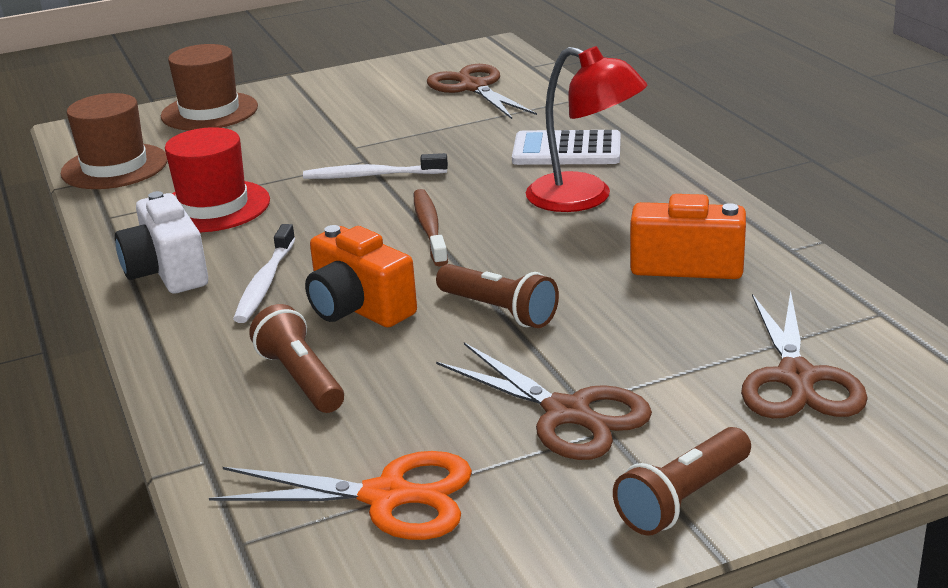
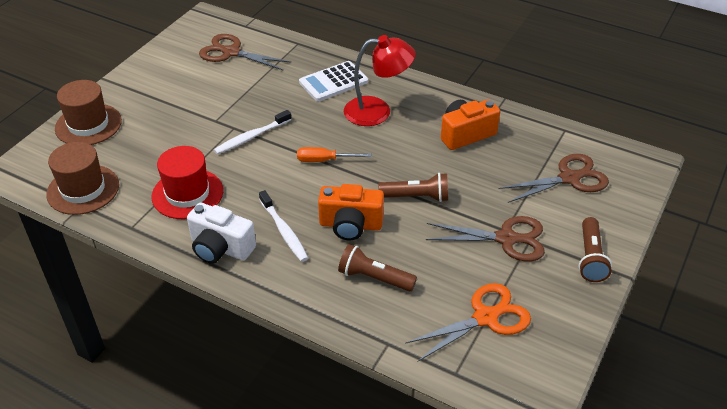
camera: 40 degrees left, 15 degrees up
brown toothbrush [414,189,448,266] -> orange screwdriver [297,147,372,162]
brown scissors [741,291,868,419] -> brown scissors turned 75 degrees counterclockwise [499,154,609,203]

